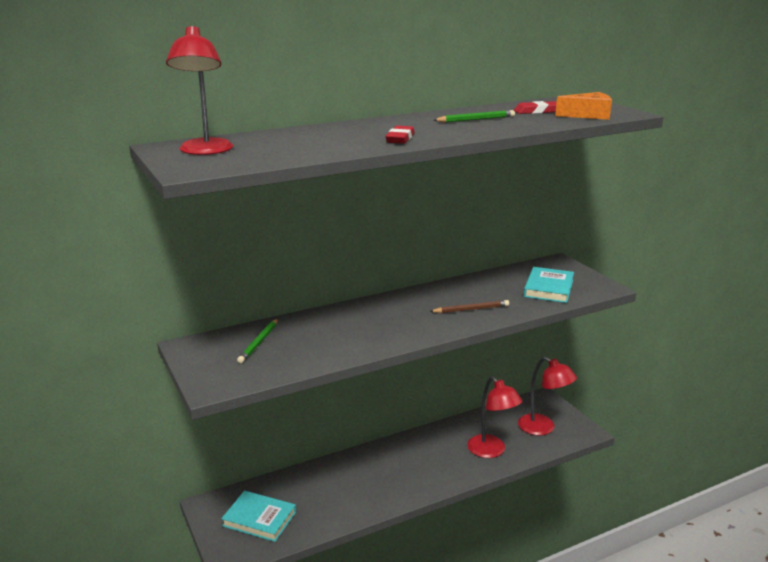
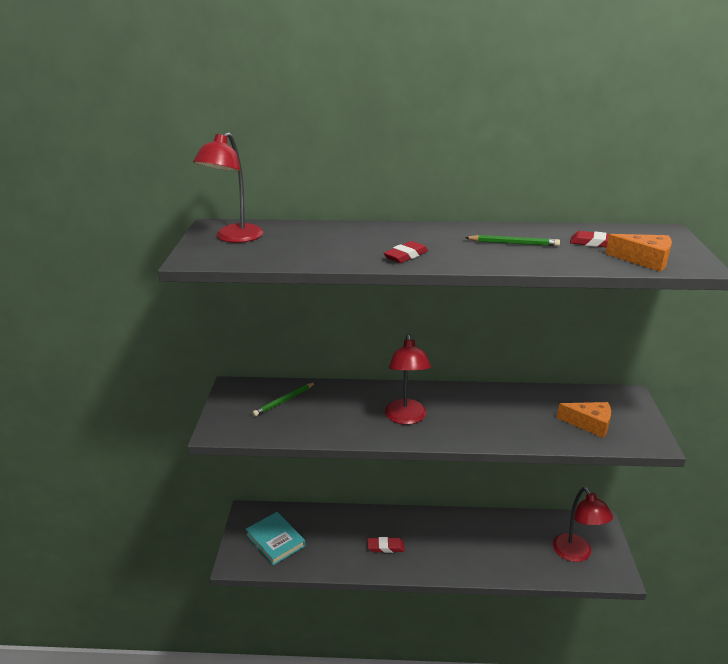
camera: 30 degrees right, 5 degrees up
brown pencil [429,300,509,313] -> none
red lamp [467,376,523,458] -> red lamp moved to [385,334,431,425]
turquoise book [524,267,574,303] -> orange cheese [557,402,611,438]
none -> red eraser [368,537,405,553]

